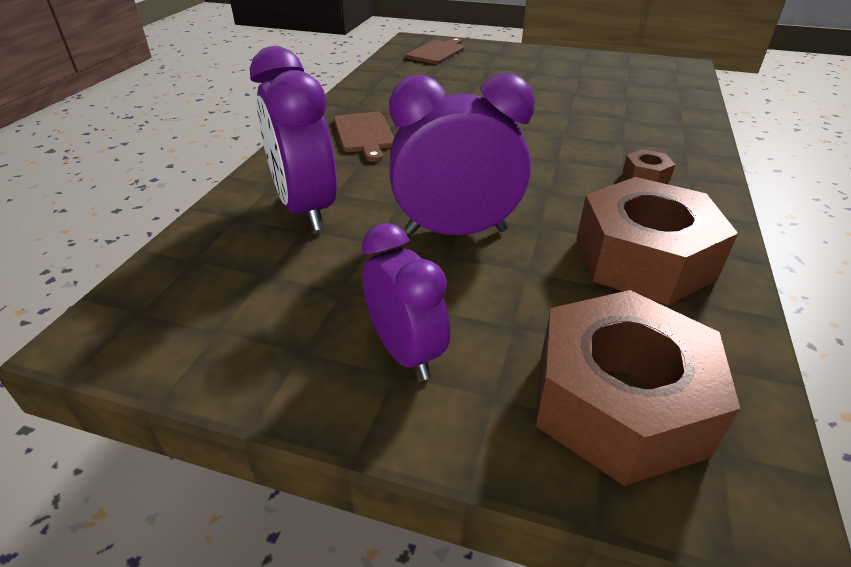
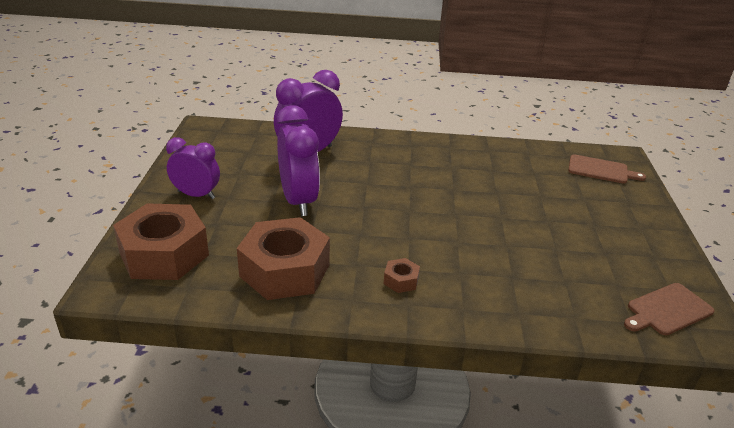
camera: 75 degrees right, 5 degrees down
brown cutting board [334,112,394,162] -> brown cutting board moved to [624,283,715,335]
purple clock [362,223,450,380] -> purple clock turned 120 degrees counterclockwise [166,137,220,199]

